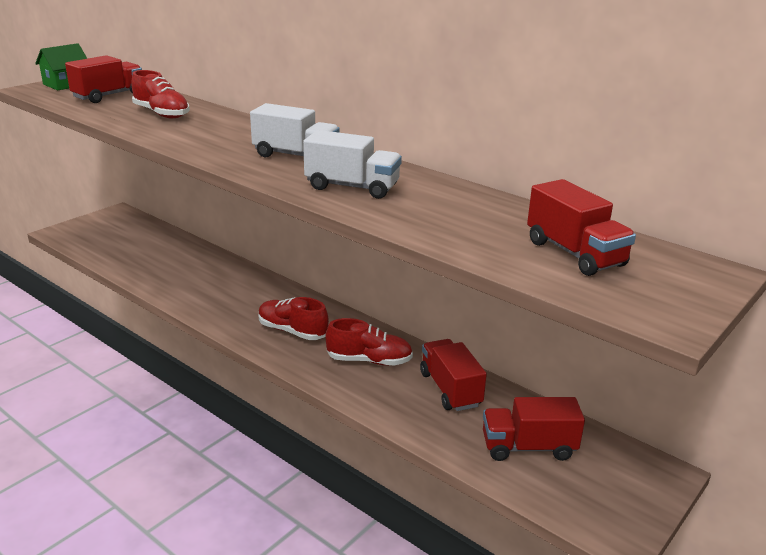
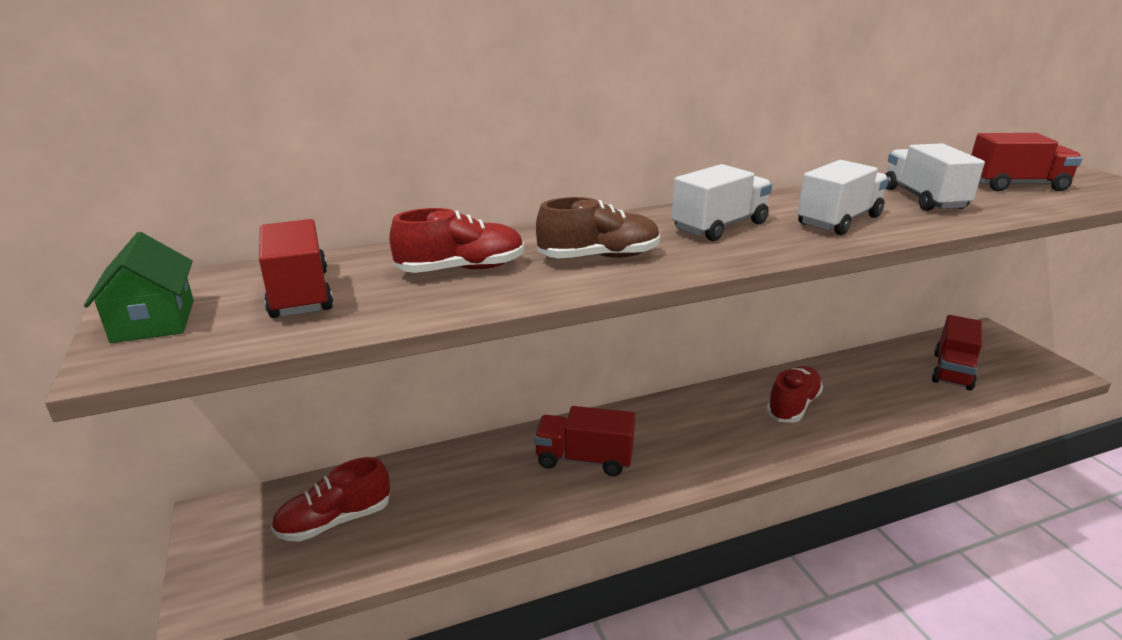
camera: 60 degrees left, 0 degrees up
red shoe [258,297,329,340] -> red shoe moved to [271,457,390,542]
red truck [420,339,487,411] -> red truck moved to [534,406,635,476]
none -> brown shoe [536,197,660,258]
none -> white truck [885,143,985,211]

